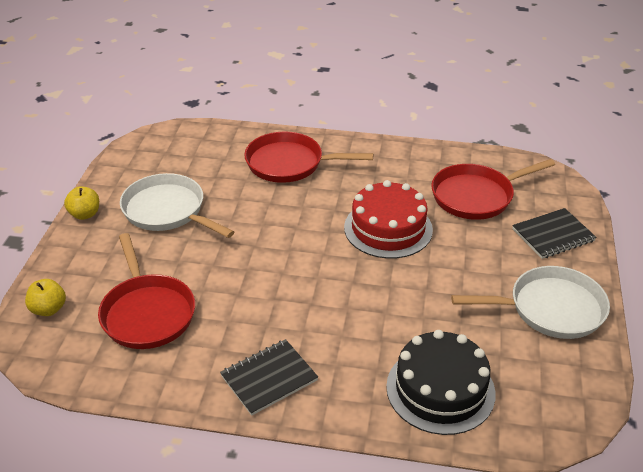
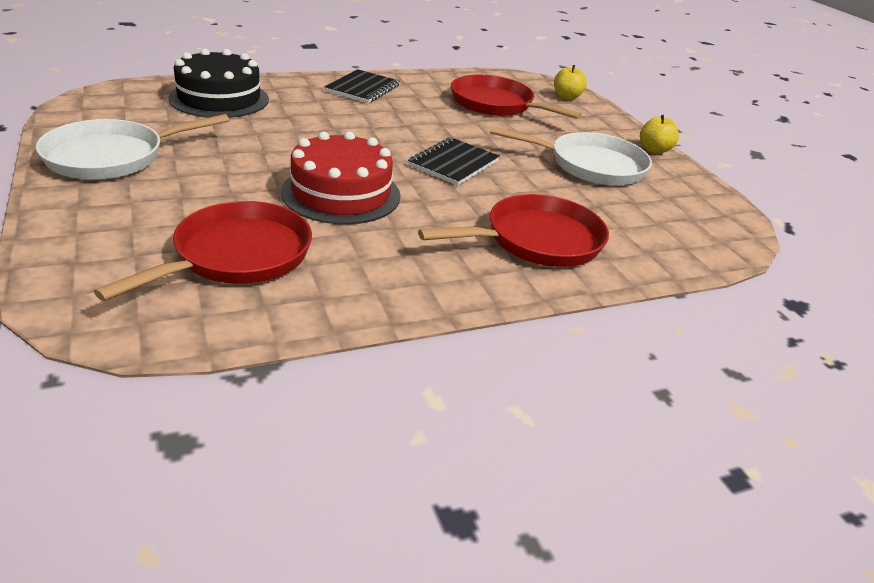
camera: 145 degrees right, 5 degrees down
black notebook [512,208,596,259] -> black notebook moved to [408,137,500,185]

